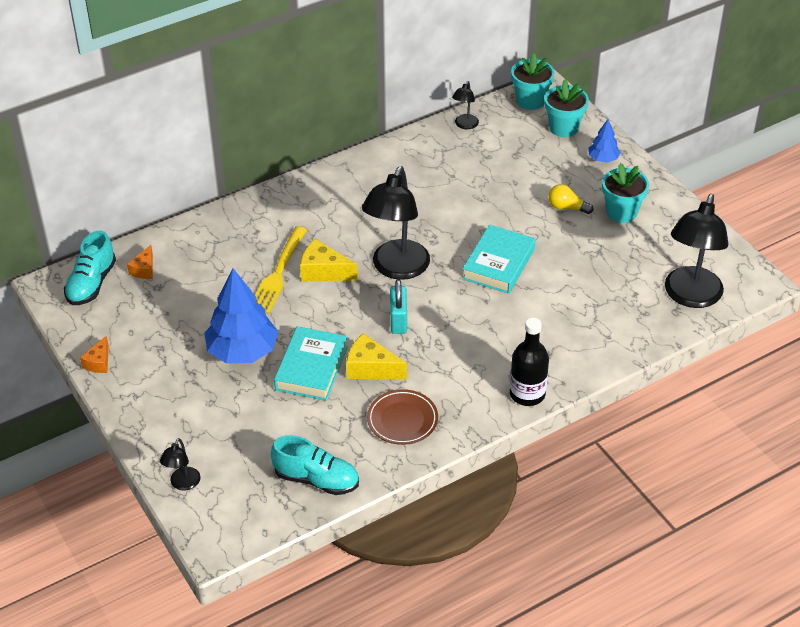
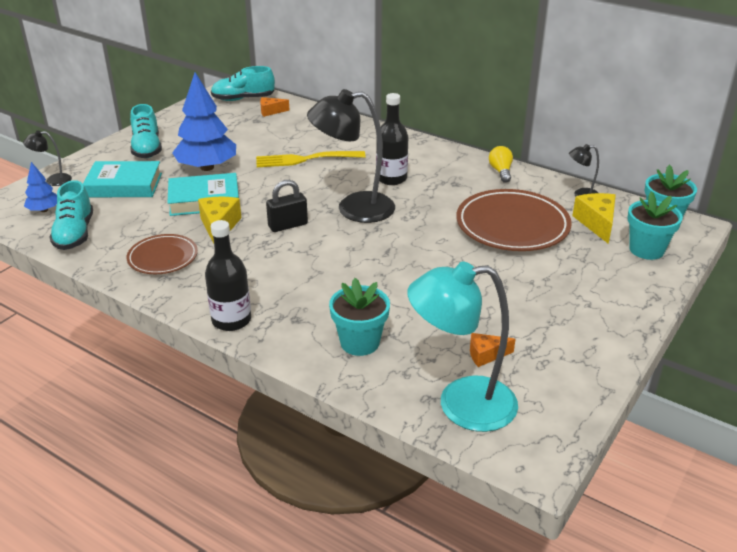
camera: 65 degrees right, 10 degrees down
orange cheese [80,335,109,373] -> orange cheese moved to [470,333,515,367]
yellow cheese [300,239,358,281] -> yellow cheese moved to [572,193,616,244]
turquoise padlock [390,279,407,334] -> black padlock [266,180,308,232]
turquoise book [462,225,536,294] -> turquoise book moved to [83,161,162,197]
yellow light bulb [548,184,594,214] -> yellow light bulb moved to [489,146,513,183]
blue tree [589,119,621,163] -> blue tree moved to [24,162,57,212]
turquoise flower pot [602,163,649,223] -> turquoise flower pot moved to [329,278,390,356]
black lamp [665,194,728,308] -> turquoise lamp [407,261,518,432]
none -> turquoise shoe [130,104,162,158]
none -> black bottle [376,93,408,185]
none -> brown plate [456,189,572,251]

